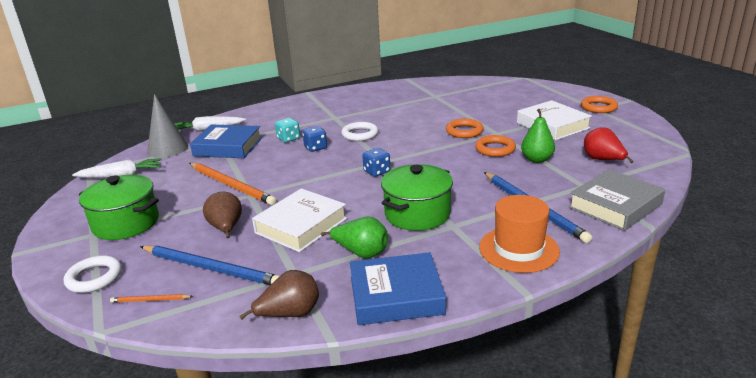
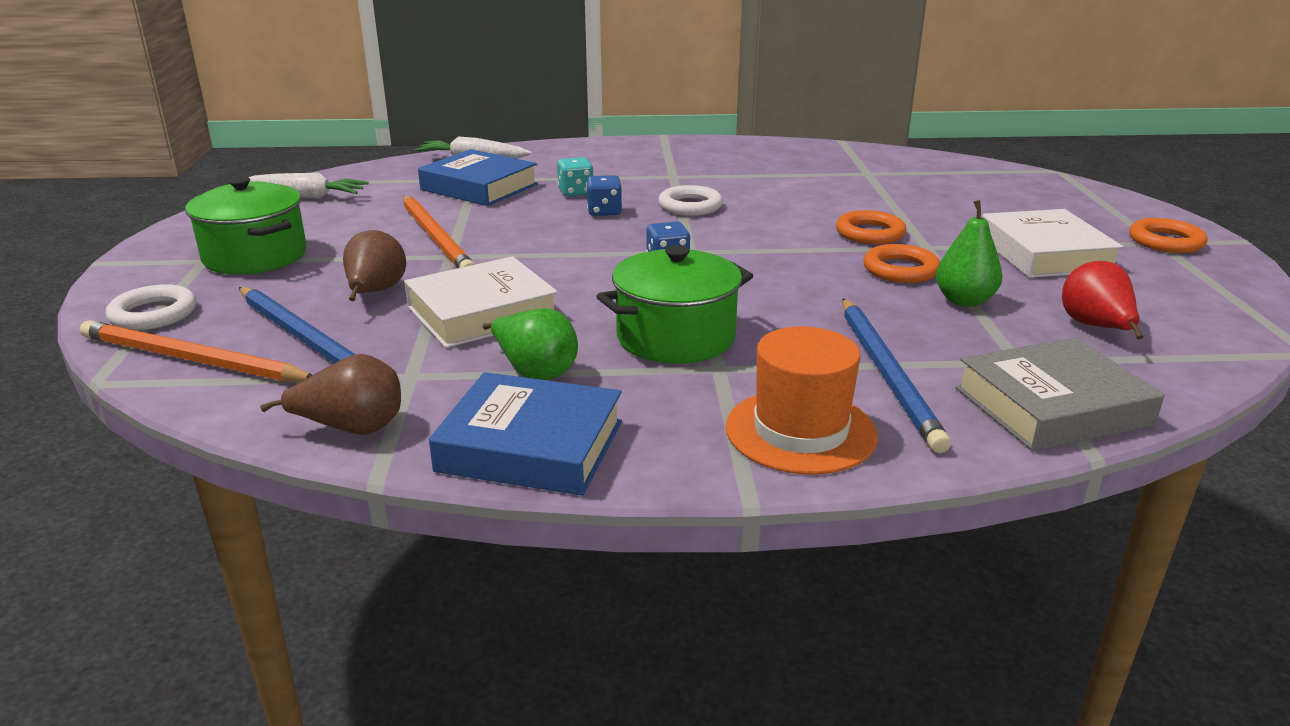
camera: 20 degrees right, 0 degrees up
orange pencil [110,294,193,303] -> orange pencil [80,320,312,382], size x2.24
grey cone [147,94,188,158] -> none

